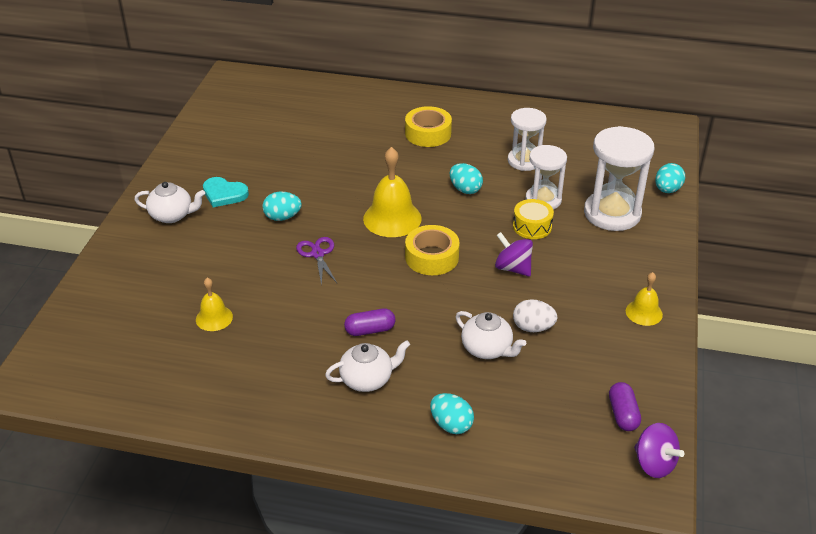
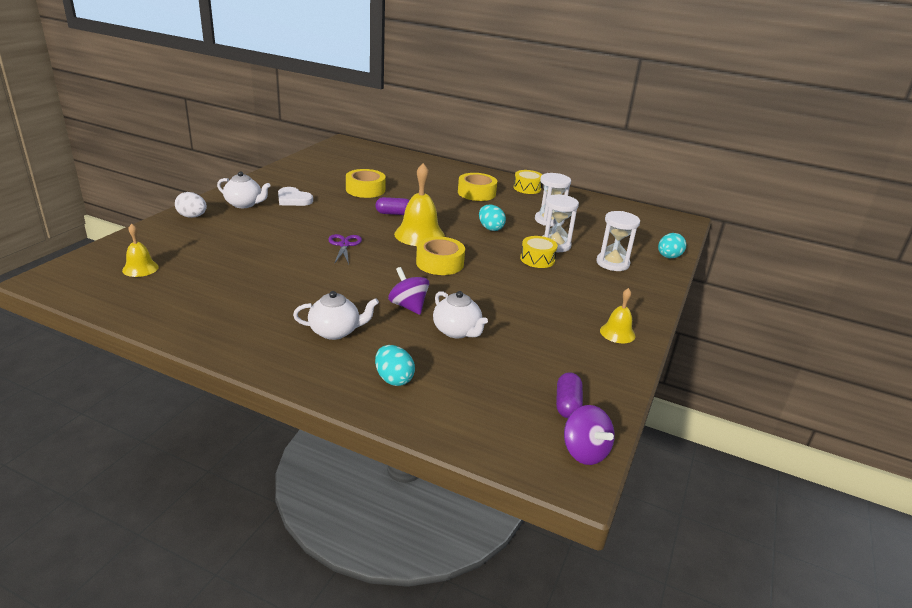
camera: 10 degrees right, 10 degrees down
yellow bell [196,278,233,331] -> yellow bell moved to [122,224,159,277]
turquoise heart [203,177,249,207] -> white heart [278,187,313,206]
turquoise egg [263,192,302,221] -> none
purple capsule [344,309,395,336] -> purple capsule moved to [375,197,410,215]
purple spinning top [495,232,533,277] -> purple spinning top moved to [388,267,429,315]
white egg [513,299,557,332] -> white egg moved to [175,192,207,218]
white hourglass [584,126,654,231] -> white hourglass [596,211,640,271], size x0.65
none -> yellow tape [346,169,386,198]
none -> yellow drum [514,170,542,194]

